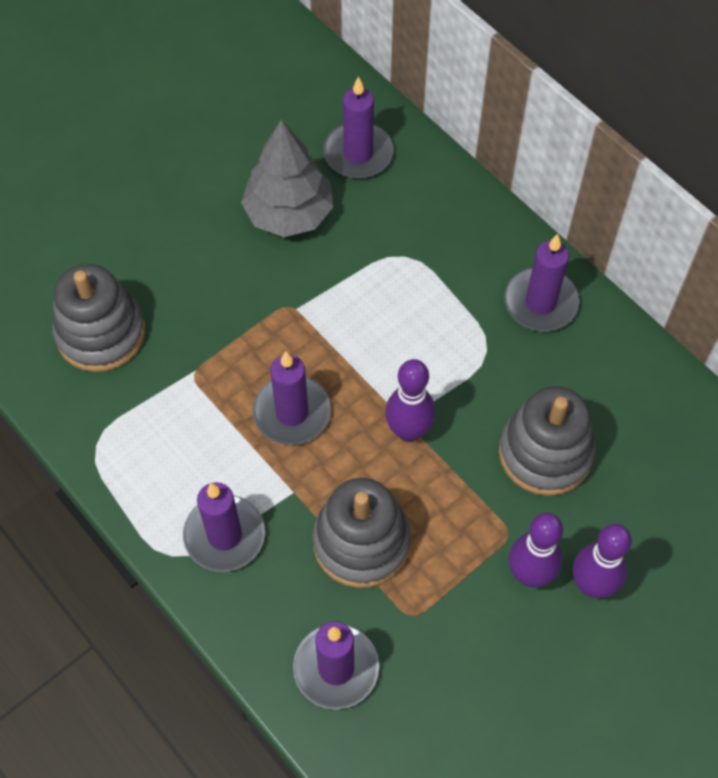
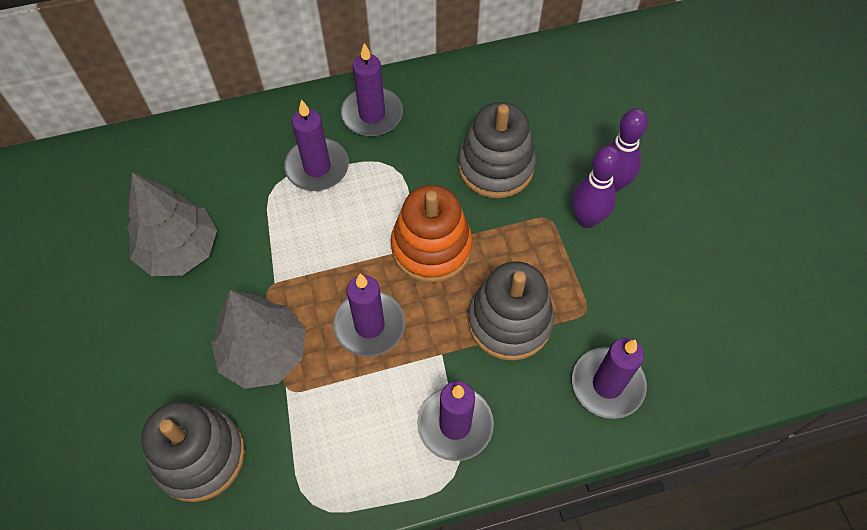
camera: 65 degrees left, 0 degrees up
purple candle [323,77,394,179] -> purple candle moved to [284,99,349,191]
purple bowling pin [385,359,436,442] -> orange stacking toy [391,185,473,283]
none -> grey tree [211,290,305,389]

